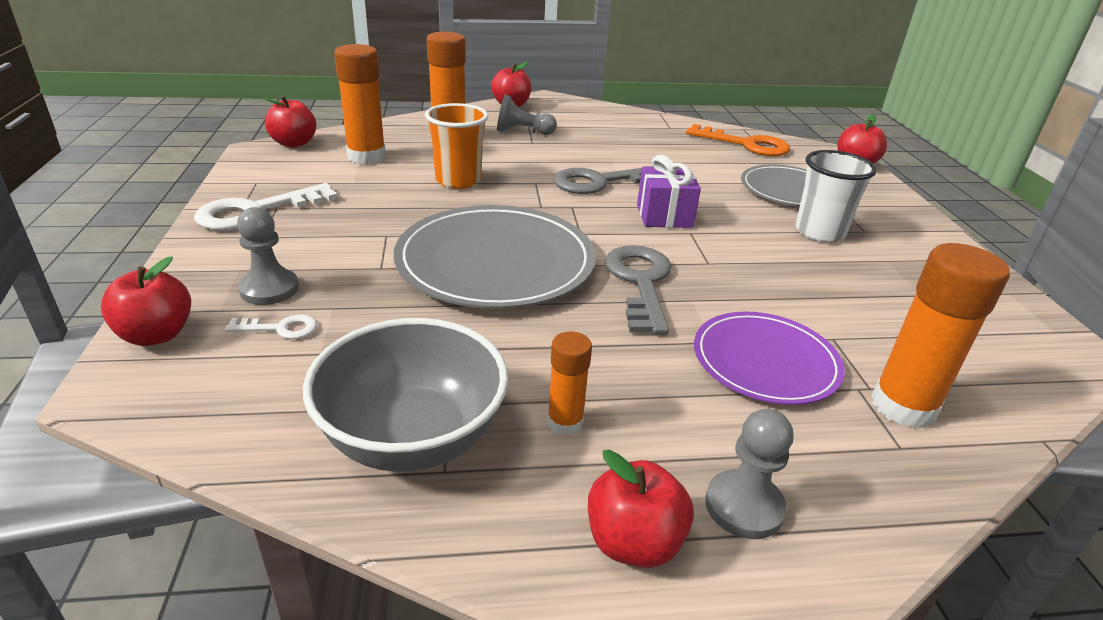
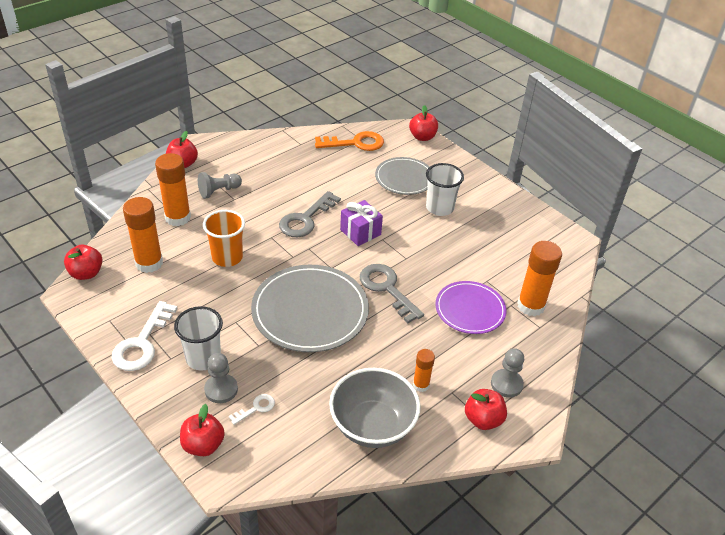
camera: 35 degrees left, 10 degrees up
none -> white cup [174,306,223,371]

